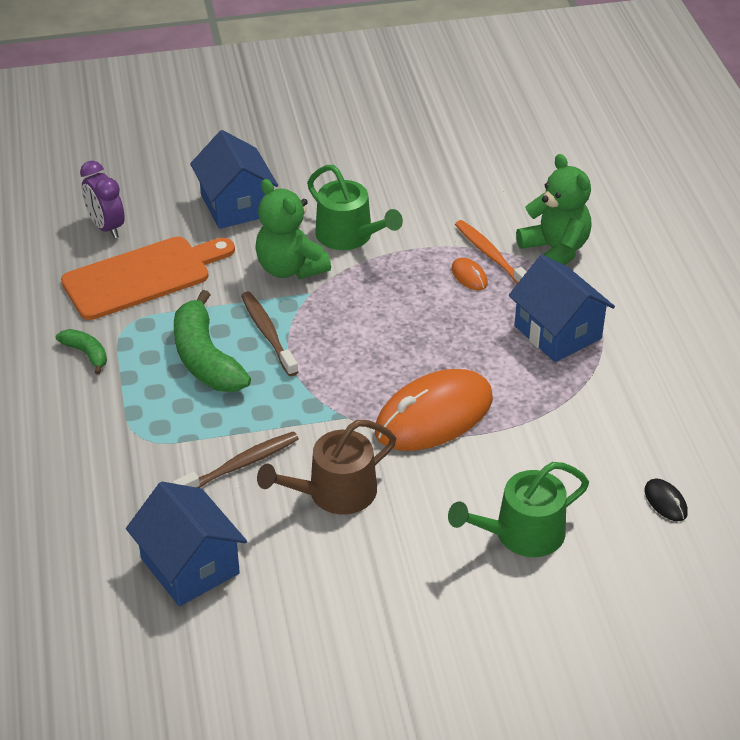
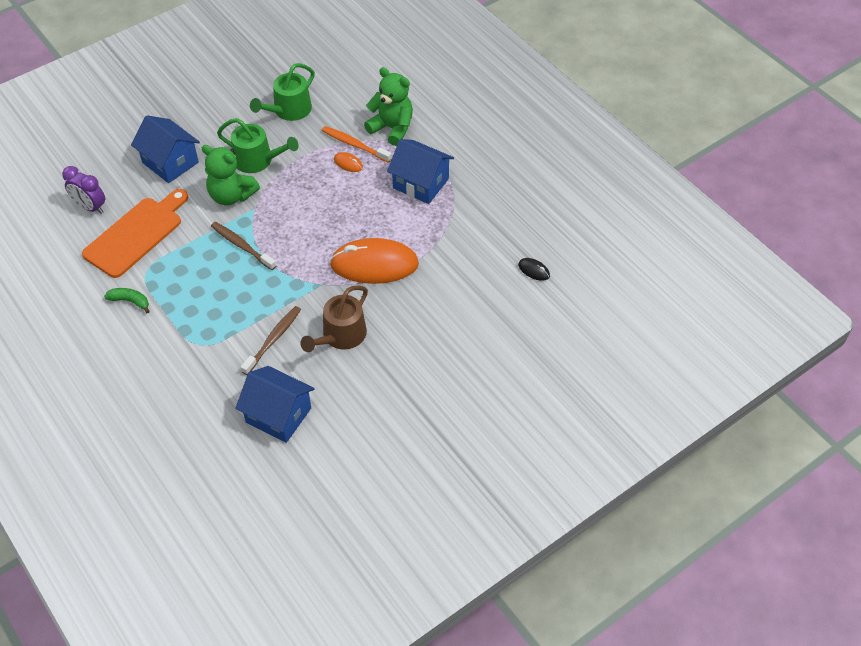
camera: 25 degrees left, 10 degrees up
green banana [174,290,251,392] -> none
orange mouse [375,369,493,451] -> orange mouse turned 60 degrees clockwise [330,238,419,284]
green watering can [448,462,589,557] -> green watering can moved to [250,63,315,121]

